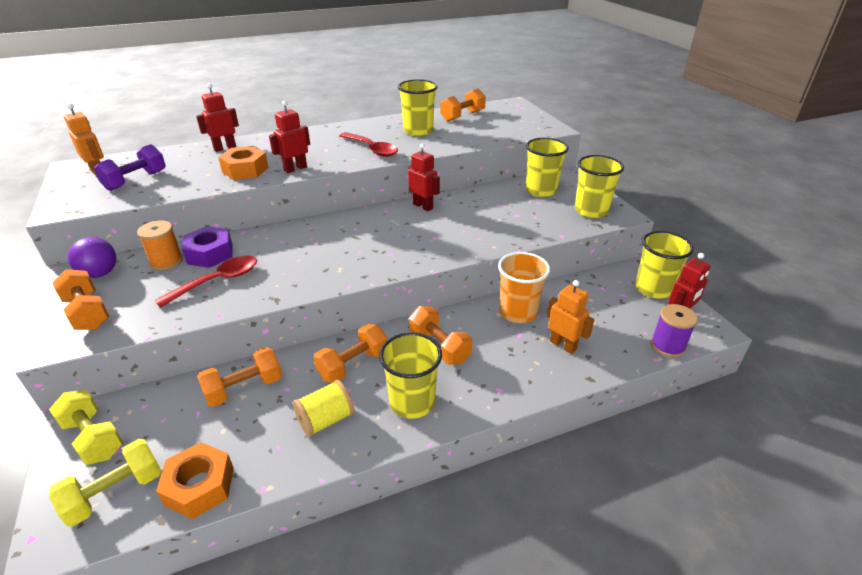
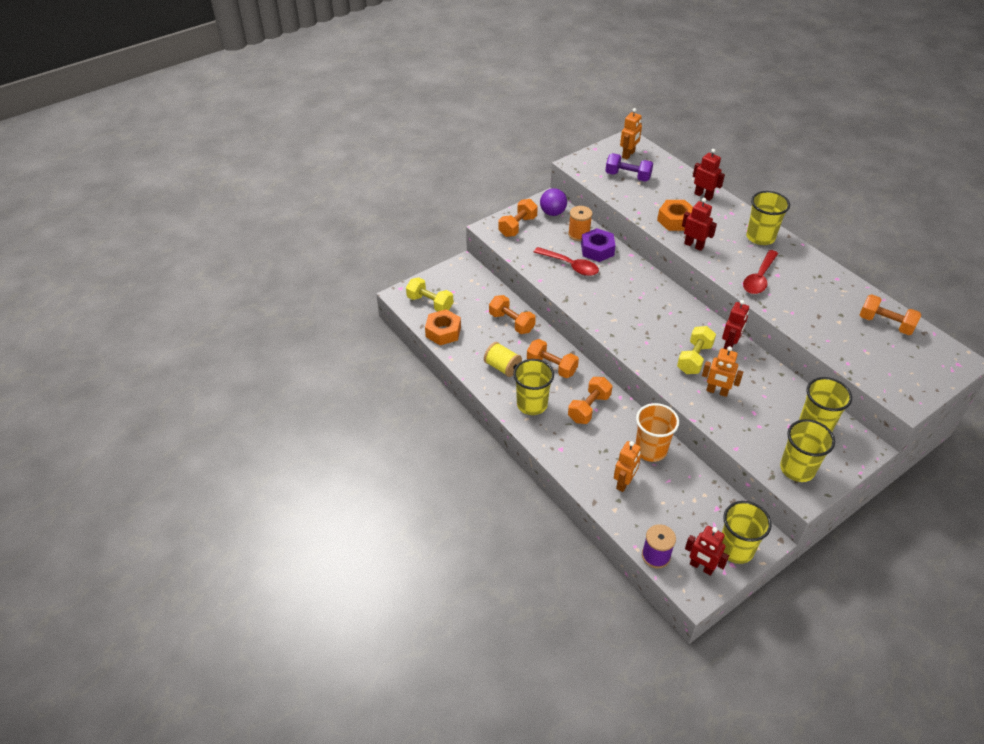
camera: 75 degrees right, 10 degrees up
yellow dumbbell [49,390,123,465] -> yellow dumbbell moved to [677,326,716,374]
yellow cup [398,79,438,136] -> yellow cup moved to [746,191,790,245]
none -> orange robot [702,346,743,397]

